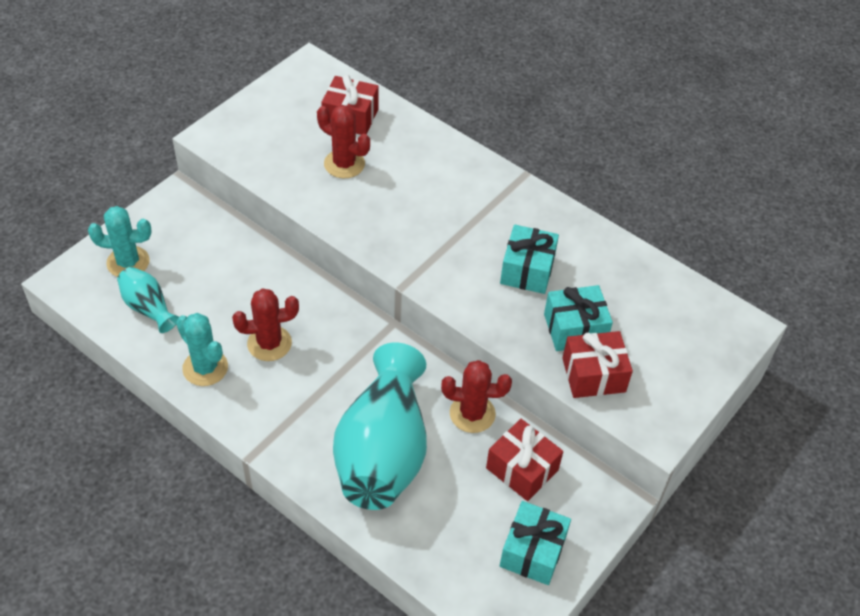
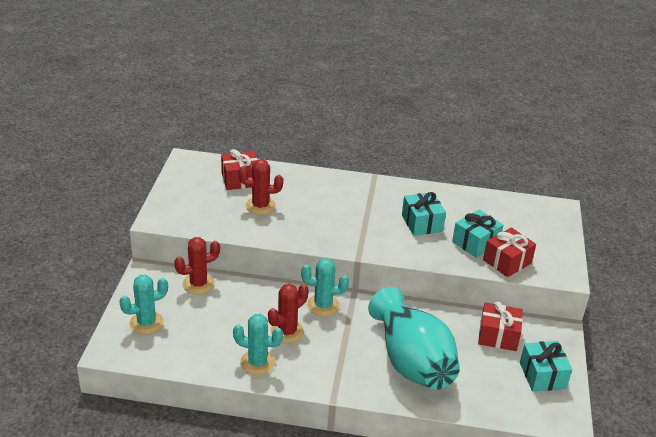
camera: 30 degrees left, 15 degrees down
turquoise vase [117,267,179,333] -> none
red cactus [441,360,512,433] -> red cactus moved to [174,237,220,294]
none -> turquoise cactus [301,258,349,316]

